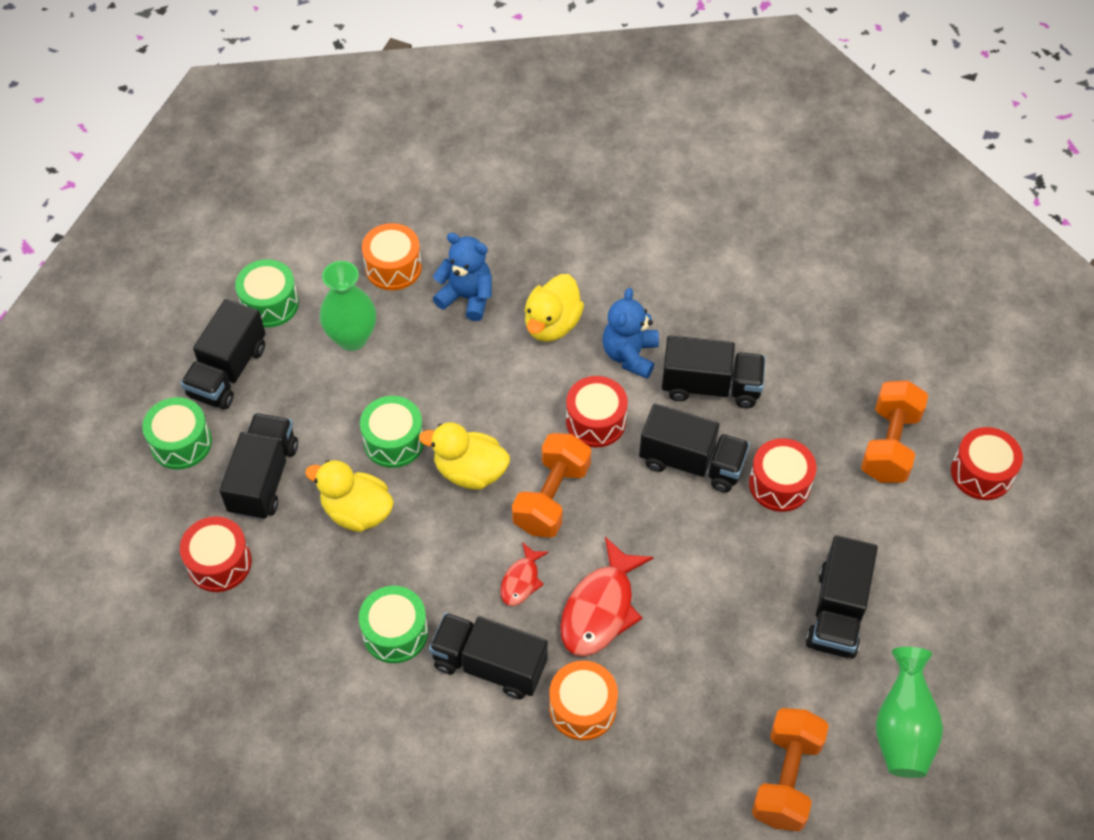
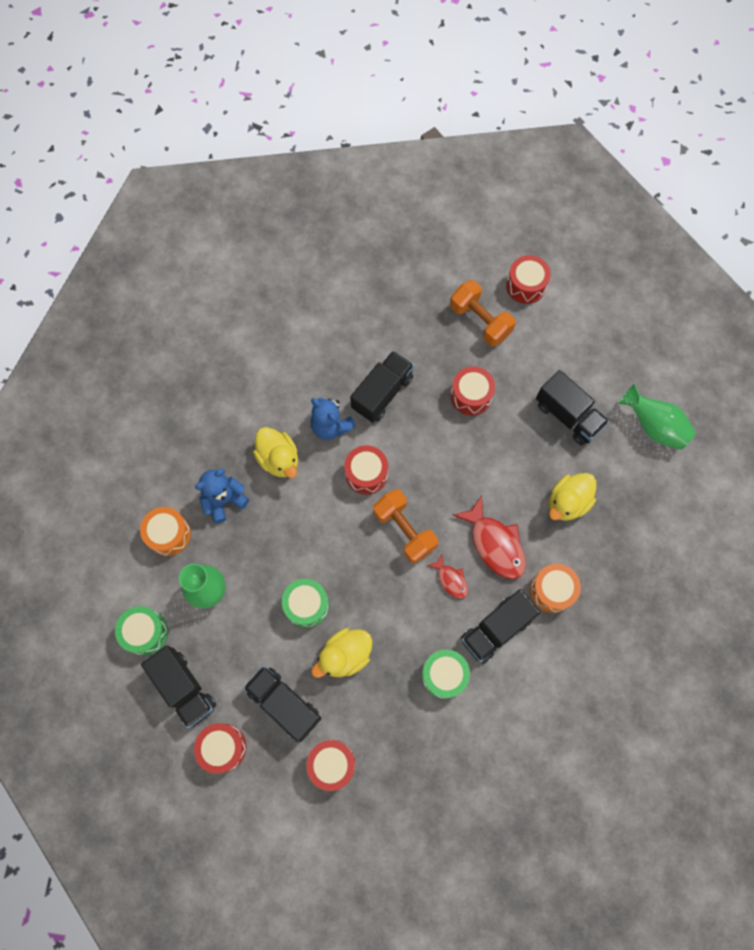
camera: 60 degrees left, 15 degrees up
green drum [142,397,212,470] -> red drum [194,723,246,774]
yellow duck [419,422,510,489] -> yellow duck moved to [549,473,596,521]
black truck [639,403,750,492] -> none
orange dumbbell [752,708,829,831] -> none

